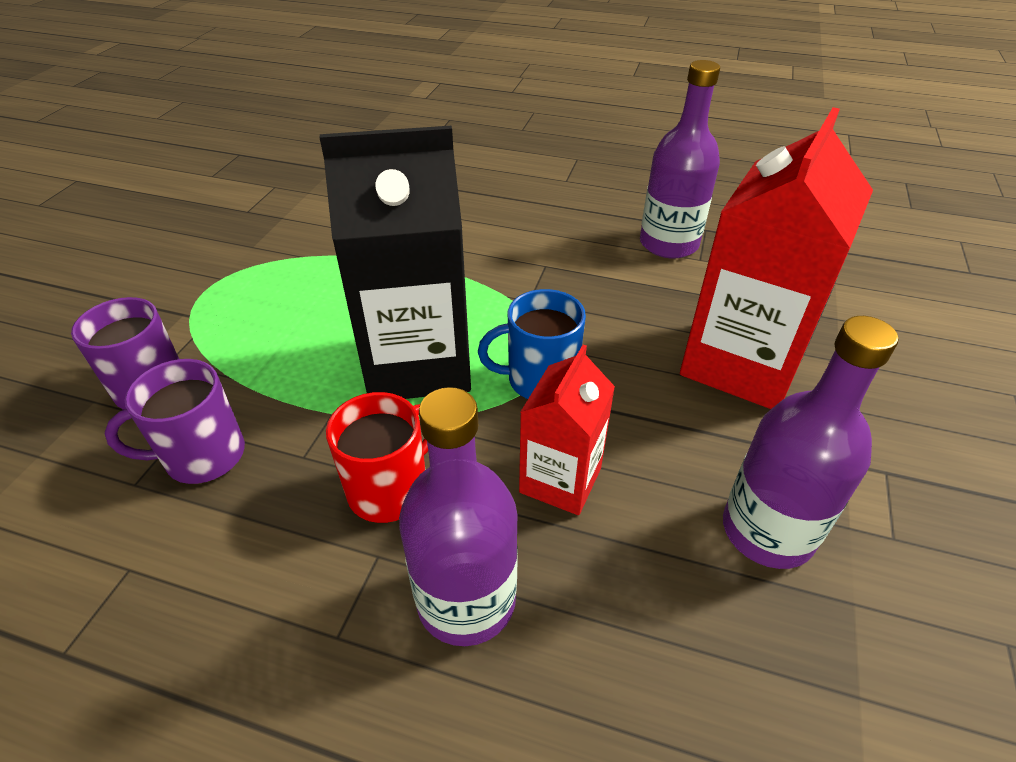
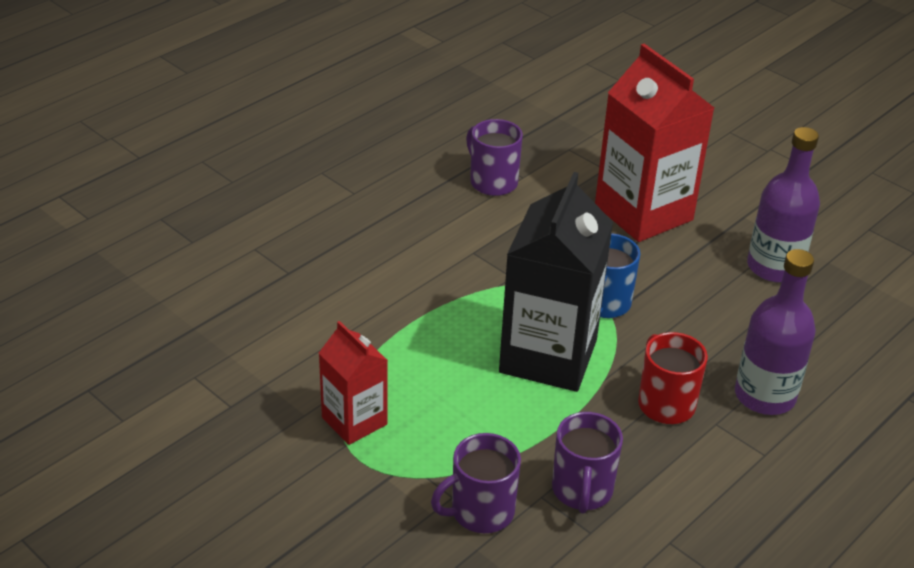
camera: 65 degrees left, 5 degrees down
red carton [519,345,615,515] -> red carton moved to [319,321,388,445]
purple bottle [640,60,720,258] -> purple mug [466,119,523,196]

